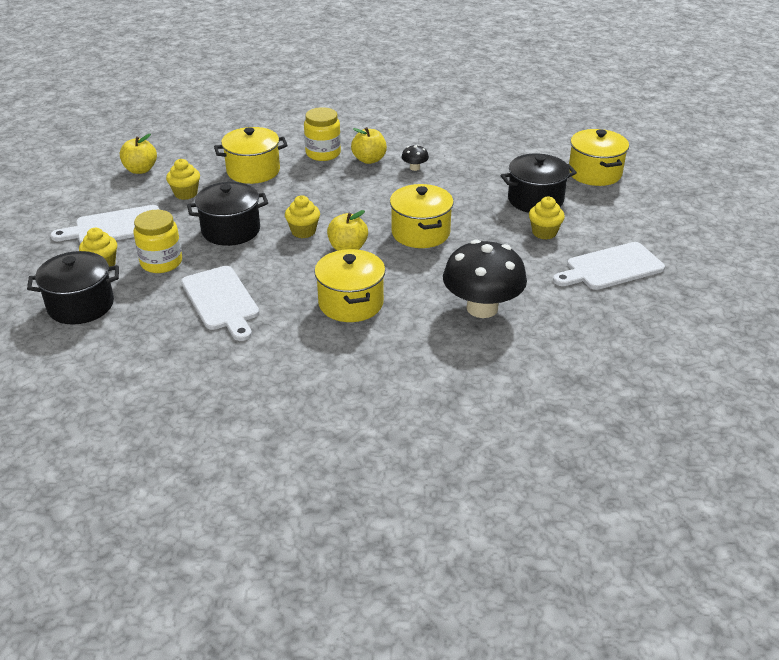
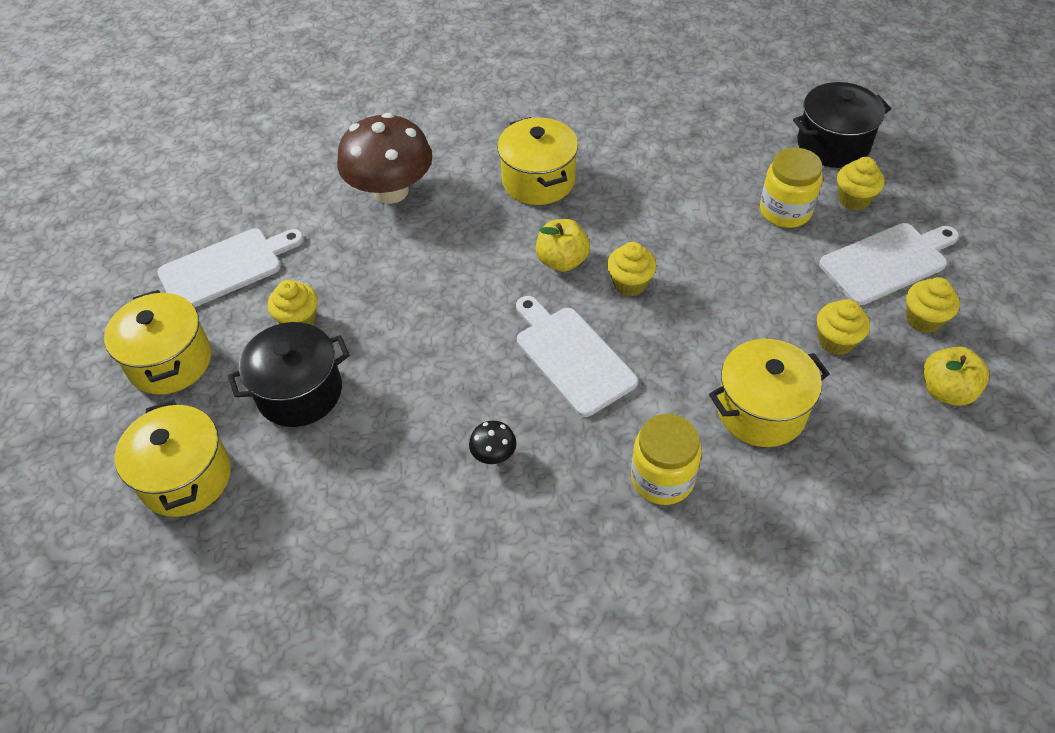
camera: 175 degrees right, 15 degrees up
white cutting board [181,266,259,341] -> white cutting board moved to [516,296,638,417]
black pot [187,182,268,246] -> none
yellow apple [351,127,387,164] -> none
yellow pot [390,184,454,248] -> yellow pot moved to [104,290,211,395]
black mushroom [443,240,527,318] -> brown mushroom [337,113,432,204]
none -> yellow cupcake [906,277,960,333]

